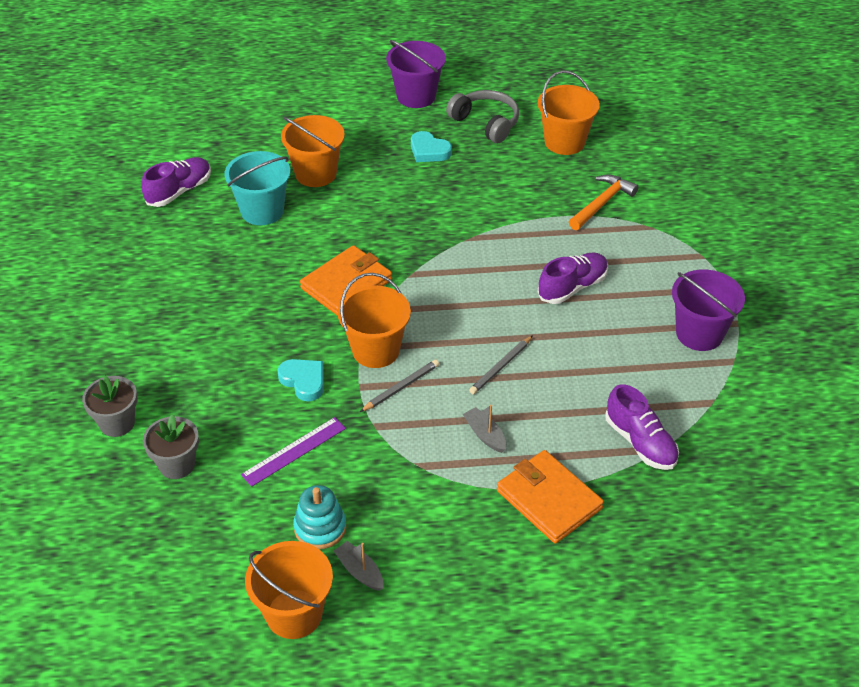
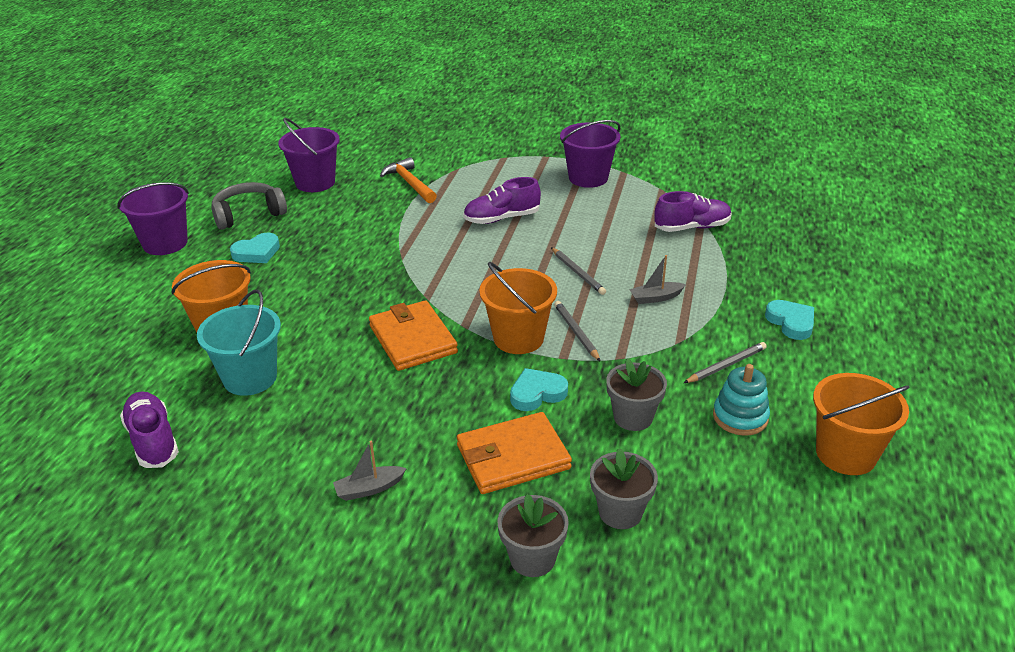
camera: 70 degrees left, 10 degrees down
purple ruler [241,417,346,487] -> grey flower pot [606,358,667,431]
grey boat [334,541,383,591] -> grey boat moved to [333,441,407,501]
orange wallet [497,450,604,544] -> orange wallet moved to [457,412,572,494]
orange bucket [538,71,600,155] -> purple bucket [278,118,340,192]
purple shoe [538,252,608,304] -> purple shoe turned 90 degrees counterclockwise [463,177,541,224]
none -> grey pencil [684,342,767,383]
none -> turquoise heart [765,300,814,340]

